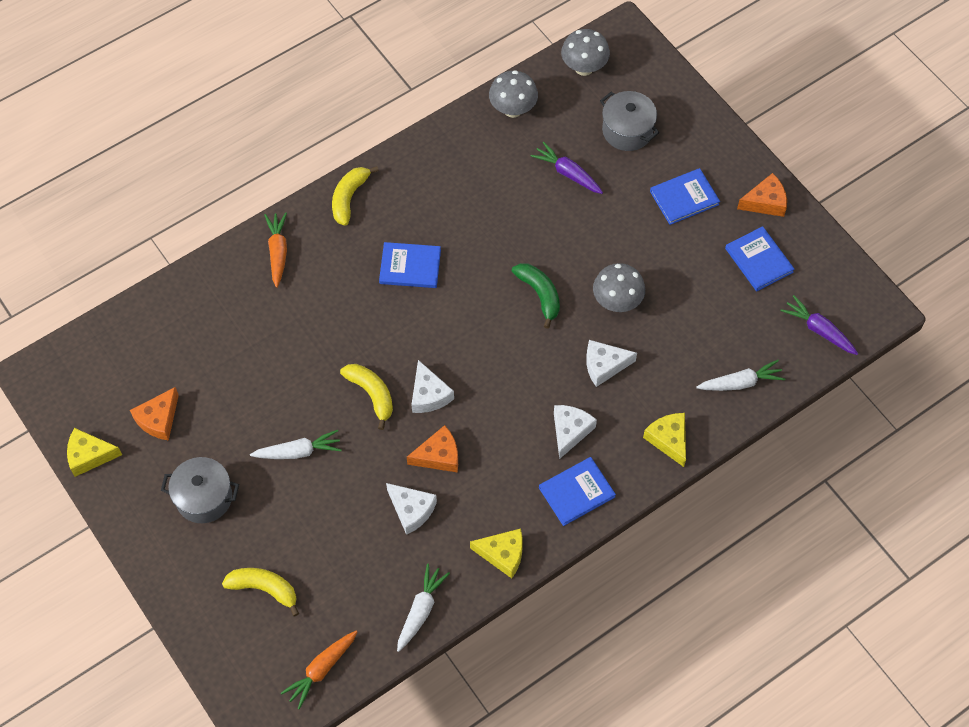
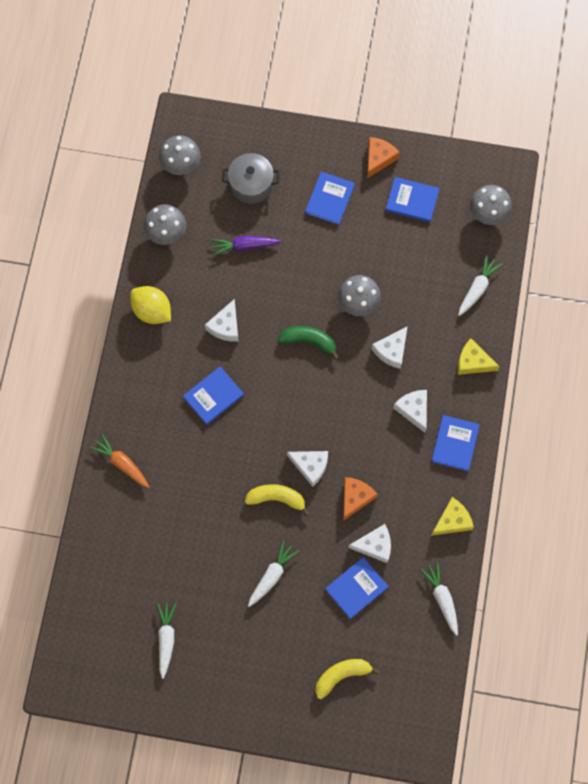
camera: 45 degrees left, 10 degrees up
yellow cheese [67,428,122,477] -> none
orange cheese [130,387,179,441] -> white carrot [157,602,177,679]
grey pot [161,457,239,523] -> none
orange carrot [281,630,358,710] -> none
yellow banana [332,166,379,226] -> none
purple carrot [781,295,858,355] -> grey mushroom [470,185,512,225]
none -> yellow lemon [130,286,171,324]
none -> white cheese [205,299,238,342]
none -> blue book [325,557,389,619]

